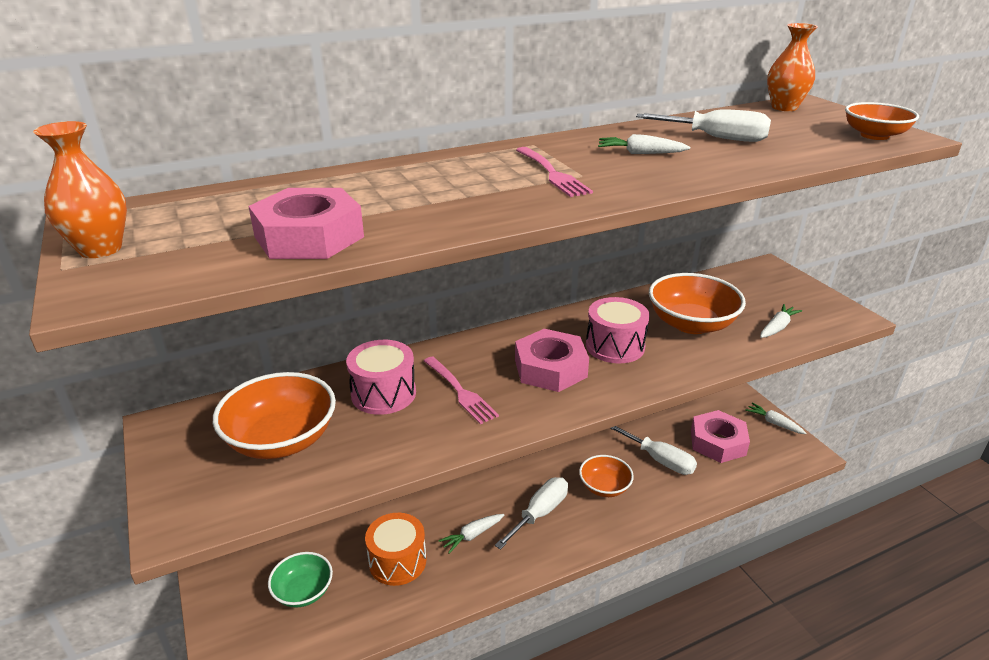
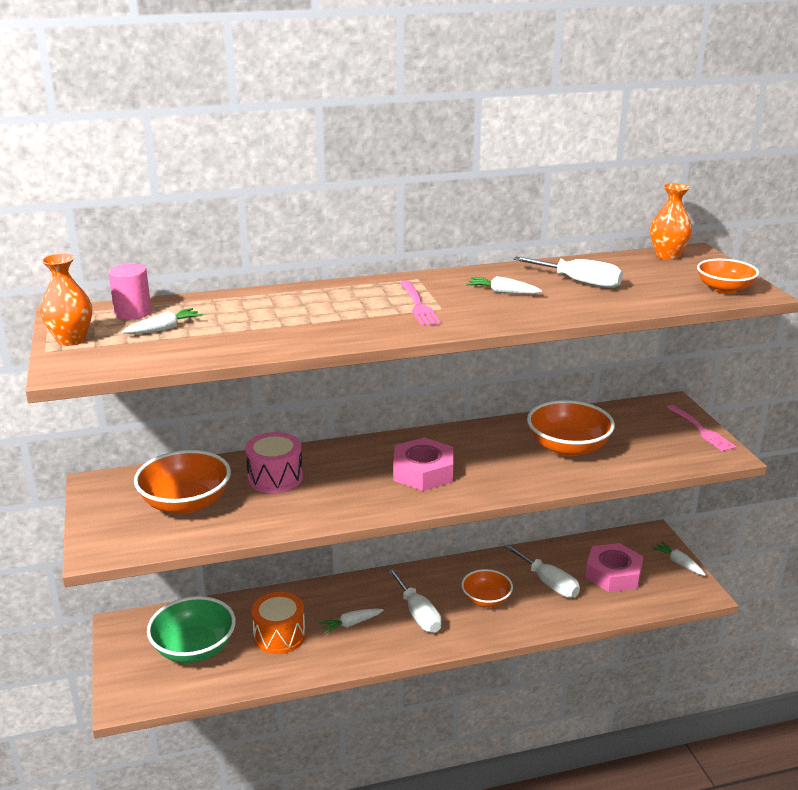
camera: 10 degrees right, 5 degrees down
pink nut [248,188,364,259] -> none
green bowl [268,552,333,608] -> green bowl [147,596,236,663], size x1.58
pink fork [424,357,499,424] -> pink fork moved to [666,405,736,452]
white screwdriver [495,477,568,550] -> white screwdriver turned 105 degrees clockwise [388,568,442,633]
pink drum [586,297,650,364] -> none
white carrot [760,304,802,338] -> white carrot moved to [122,308,203,334]
none -> pink cylinder [108,264,152,320]

